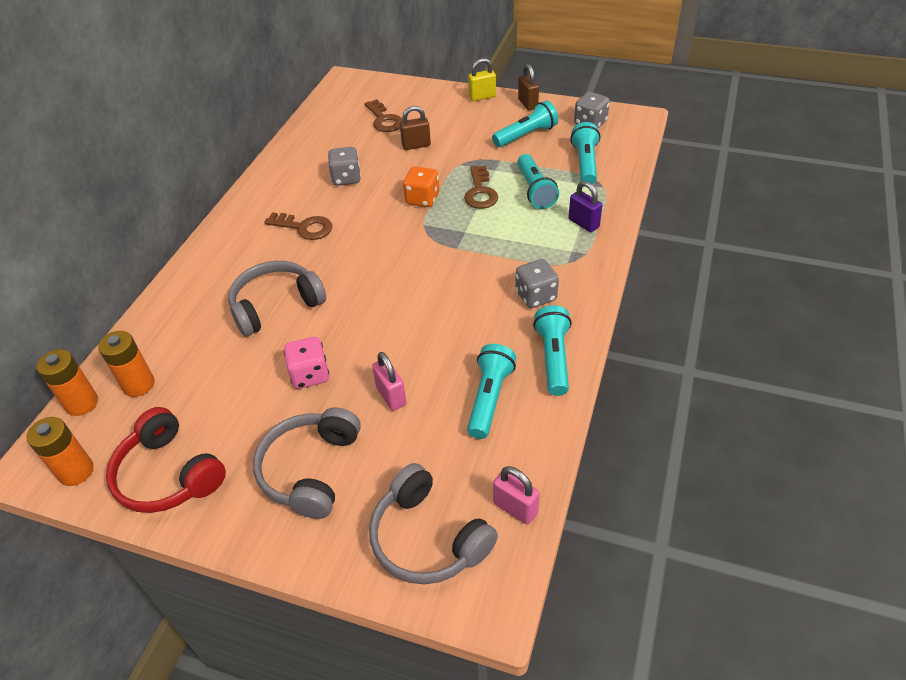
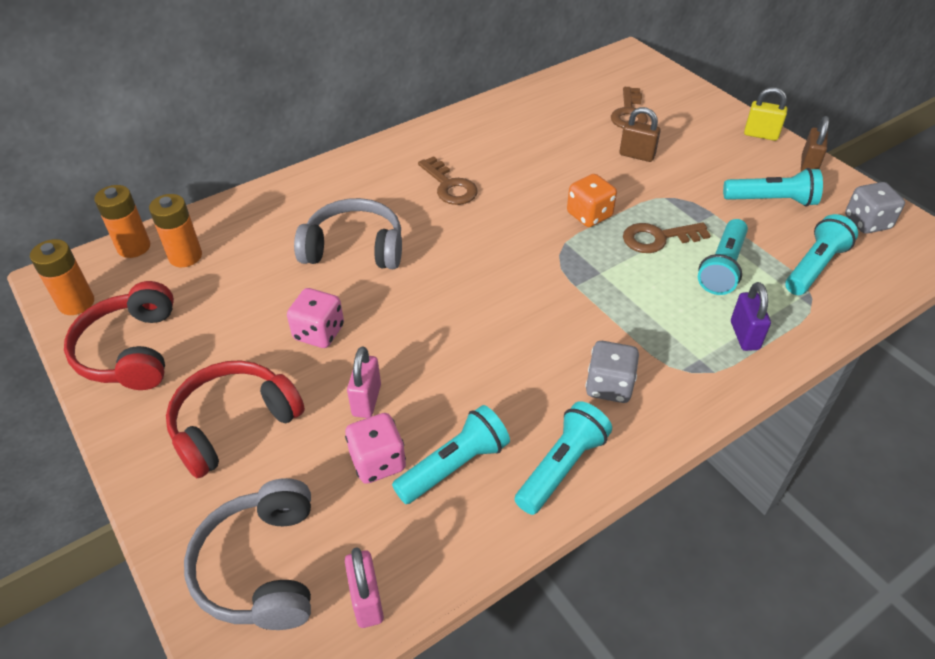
camera: 35 degrees right, 0 degrees up
grey headphones [253,407,361,519] -> red headphones [166,360,305,478]
grey dice [328,147,361,186] -> none
brown key [464,166,498,209] -> brown key turned 45 degrees clockwise [623,222,711,253]
none -> pink dice [345,413,406,484]

